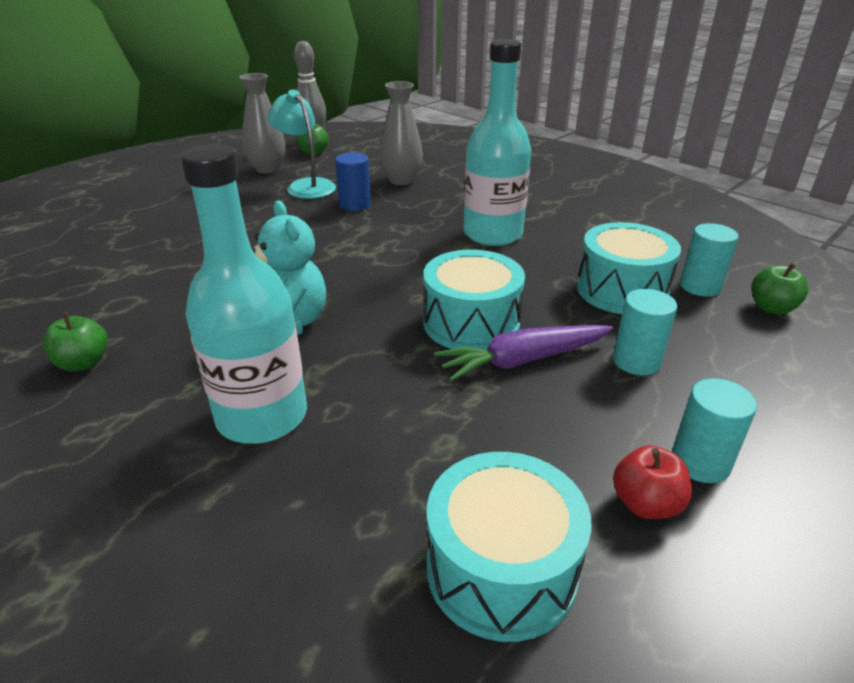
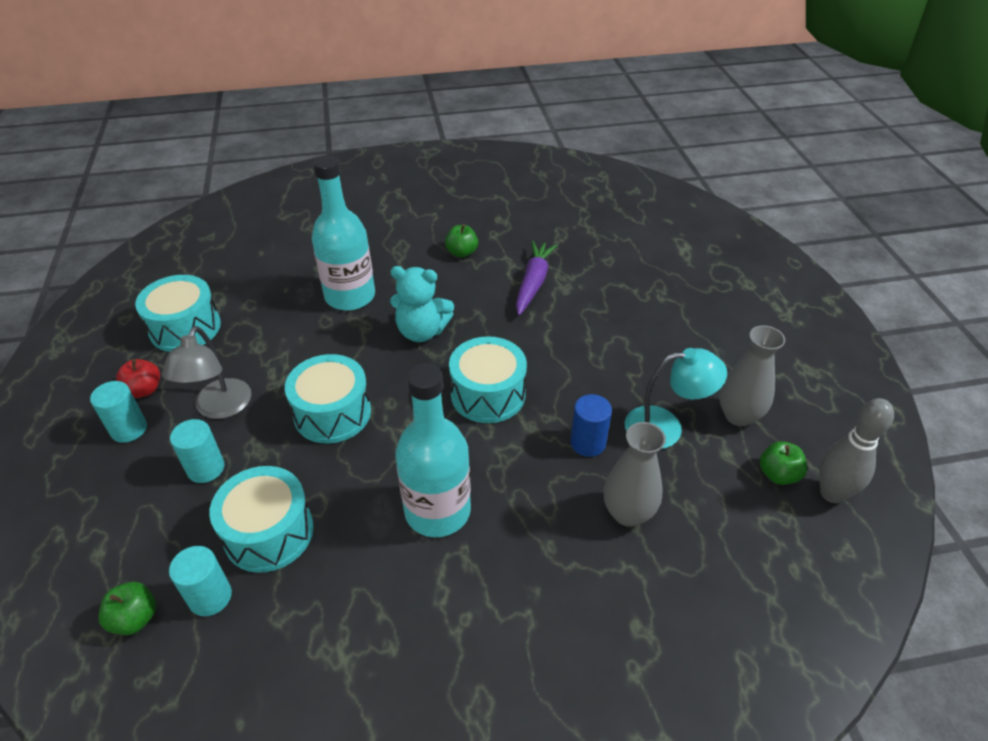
camera: 125 degrees right, 10 degrees up
purple carrot [434,325,613,382] -> purple carrot moved to [516,241,558,316]
none -> grey lamp [162,326,251,419]
none -> turquoise drum [449,336,527,423]

